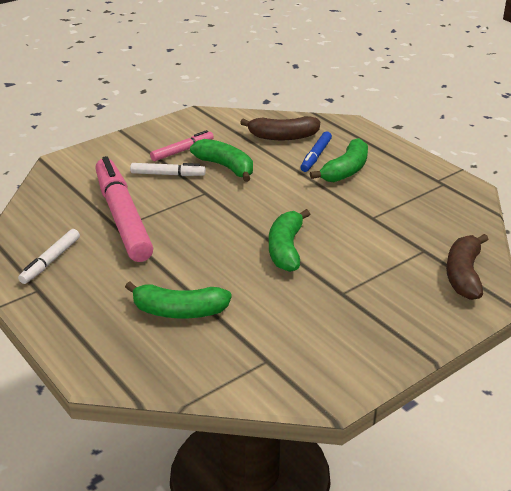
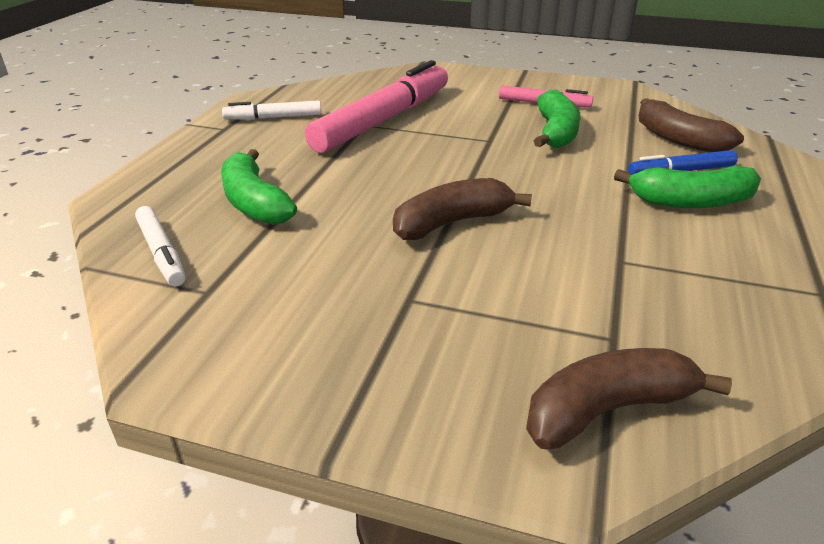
camera: 55 degrees right, 0 degrees up
white marker [130,163,206,176] -> white marker moved to [135,206,186,286]
green banana [269,209,310,272] -> brown banana [393,178,532,240]

